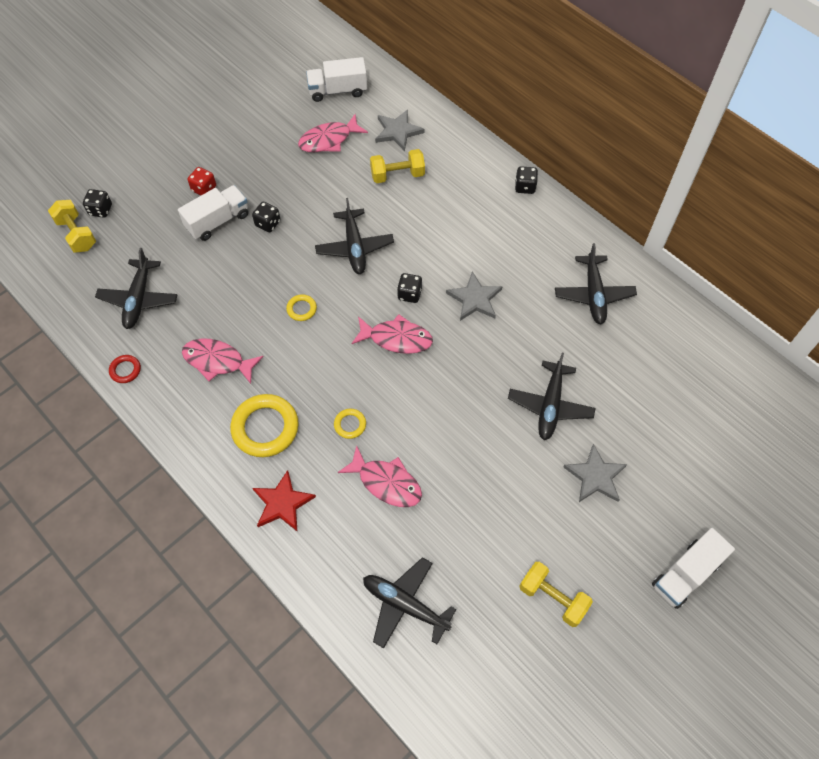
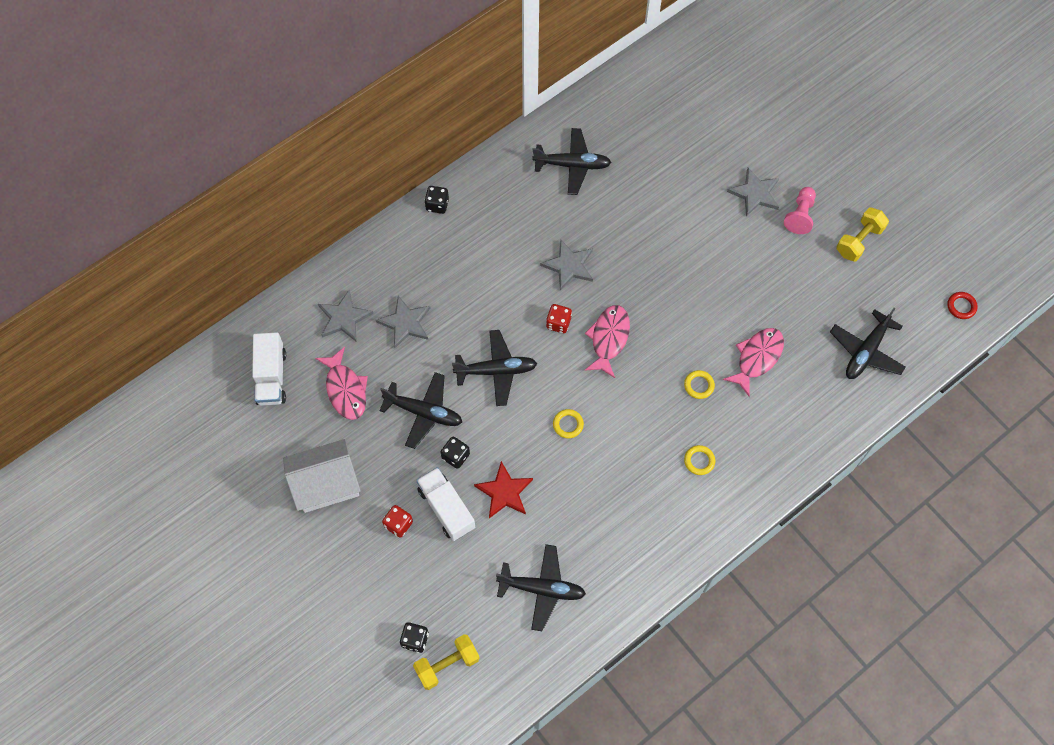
camera: 85 degrees left, 5 degrees up
red ring [109,355,141,383] -> red ring moved to [947,292,978,319]
pink fish [182,338,264,384] -> none
yellow ring [230,394,299,457] -> yellow ring [684,445,715,475], size x0.48
red star [253,470,316,532] -> red star moved to [474,461,533,518]
yellow dumbbell [370,149,425,183] -> grey star [376,296,430,348]
black dice [397,273,422,303] -> red dice [546,304,572,333]
black plane [508,353,596,440] -> black plane moved to [379,372,462,449]
white truck [652,528,735,609] -> none
none -> white house [283,439,361,513]
none -> pink pawn [784,187,816,234]

